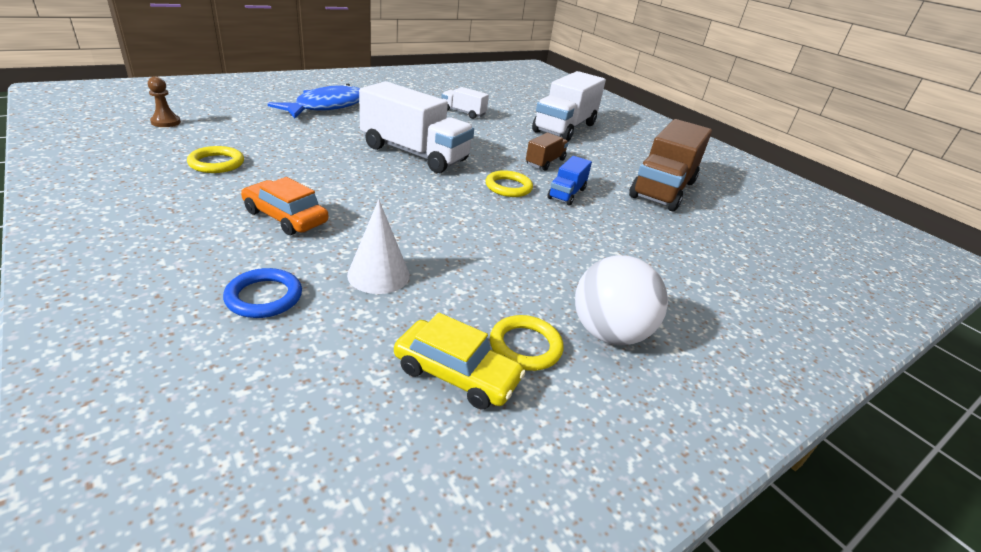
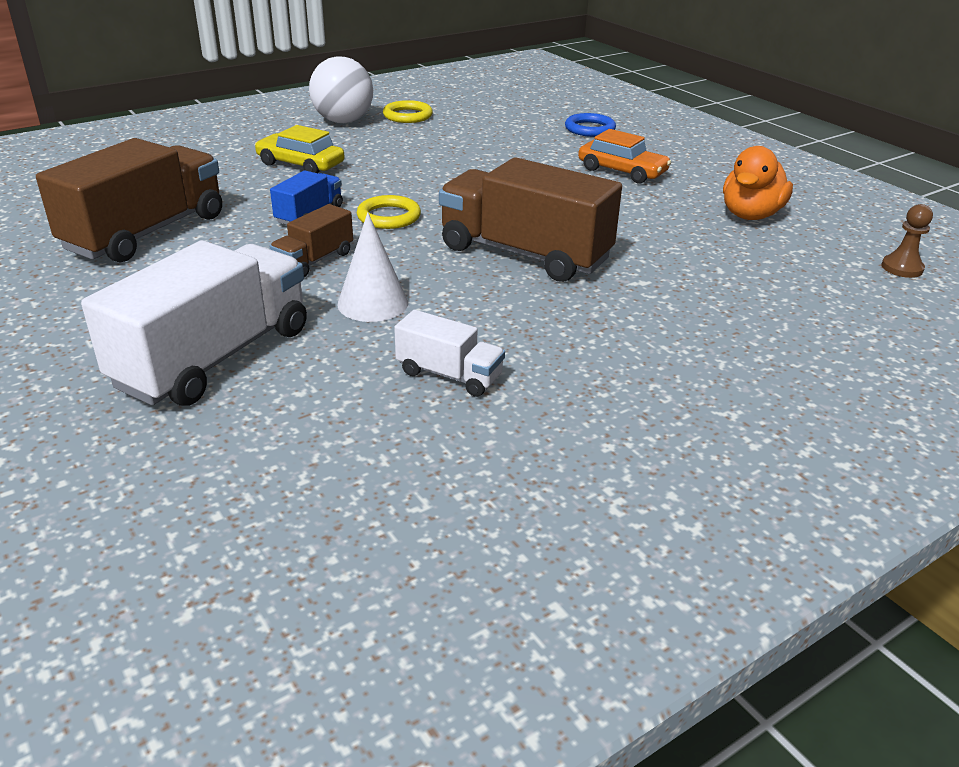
camera: 175 degrees left, 0 degrees up
yellow ring [187,146,244,173] -> orange duck [723,146,793,220]
blue fish [268,84,360,118] -> none
white cone [347,199,410,294] -> white cone moved to [337,212,408,322]
white truck [359,81,474,173] -> brown truck [439,157,622,282]
yellow car [394,312,526,409] -> yellow car moved to [255,125,345,173]

